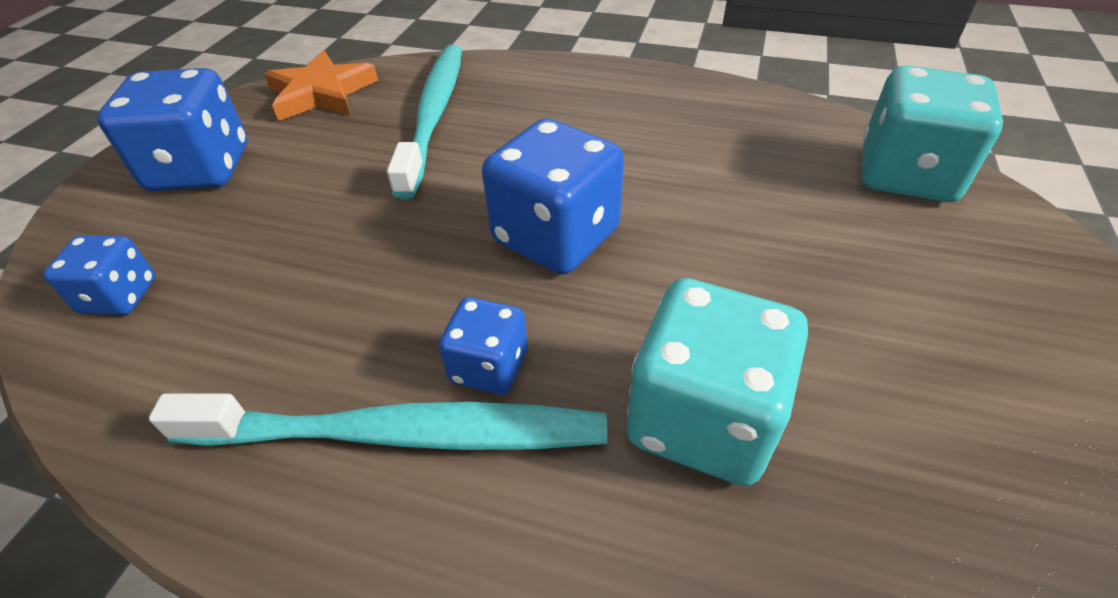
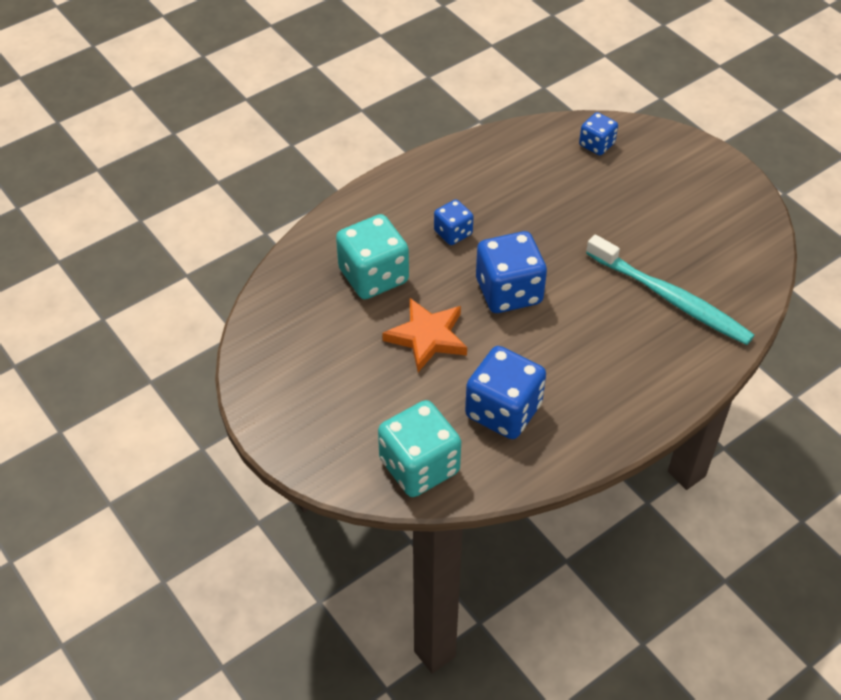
camera: 125 degrees right, 5 degrees up
blue dice [97,68,247,191] -> blue dice moved to [465,346,546,439]
turquoise toothbrush [149,393,607,450] -> none
orange star [264,50,378,121] -> orange star moved to [382,298,467,372]

